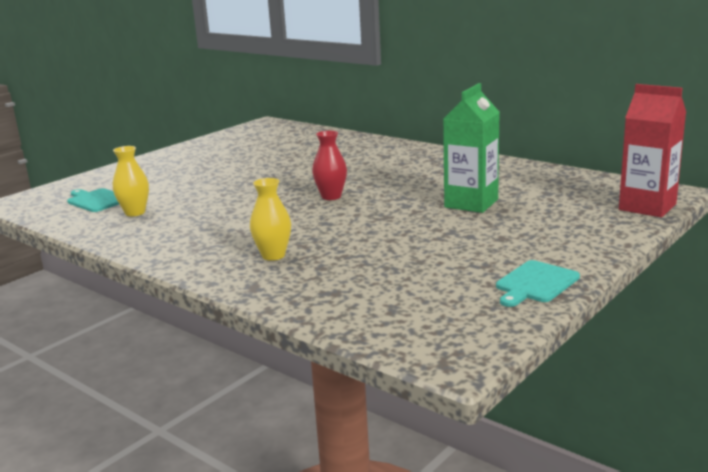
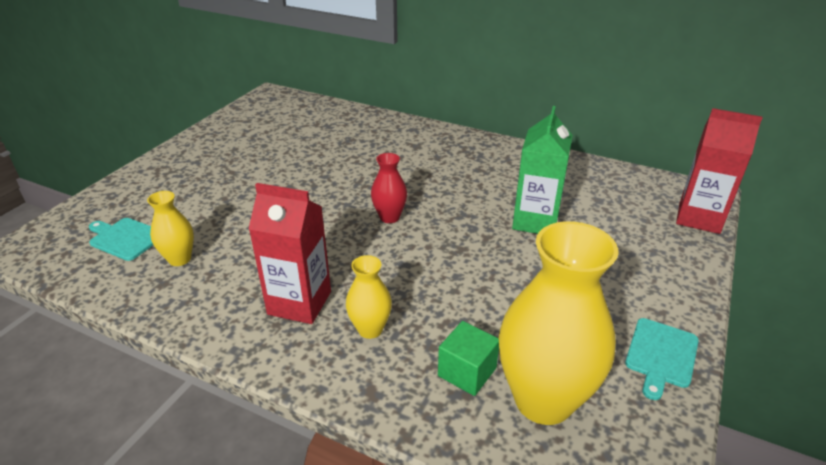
camera: 15 degrees left, 15 degrees up
none -> red carton [248,183,331,324]
none -> green cube [438,321,499,396]
none -> yellow vase [499,221,618,425]

